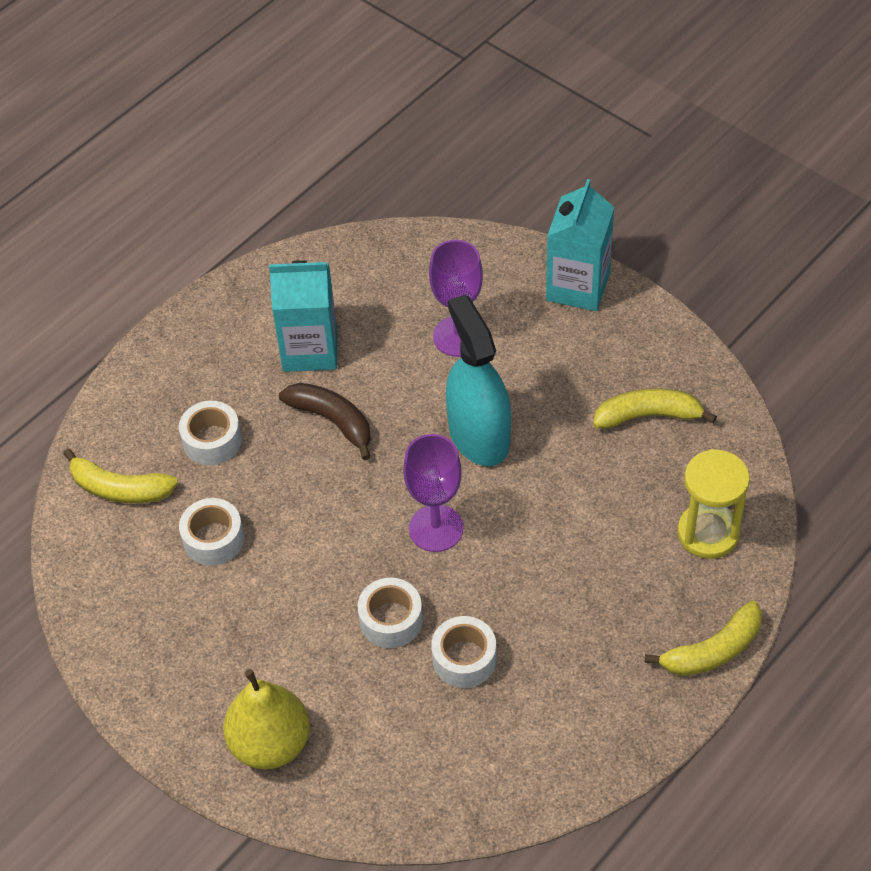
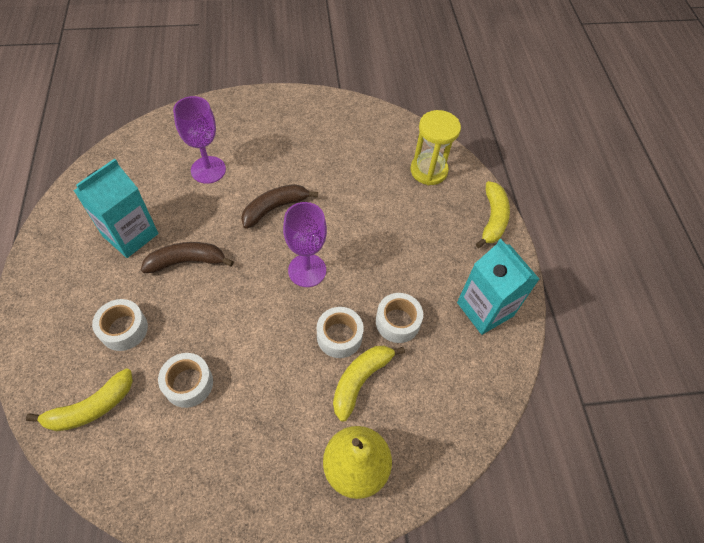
camera: 55 degrees left, 5 degrees up
turquoise spray bottle [446,295,511,466] -> brown banana [241,184,318,229]
turquoise carton [546,179,614,311] -> turquoise carton moved to [457,239,540,335]
yellow banana [593,388,717,429] -> yellow banana moved to [333,346,405,422]

